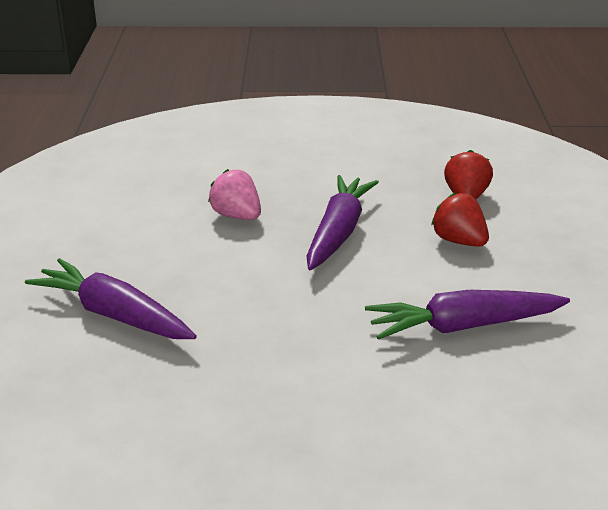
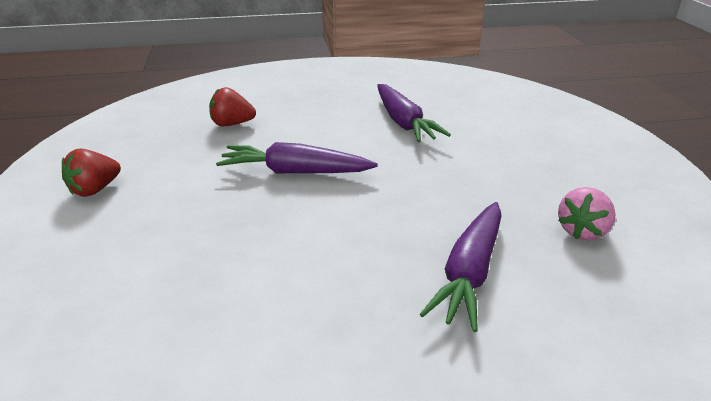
camera: 100 degrees left, 0 degrees up
pink strawberry [208,169,261,220] -> pink strawberry moved to [558,187,616,240]
red strawberry [431,193,489,247] -> red strawberry moved to [62,148,121,197]

